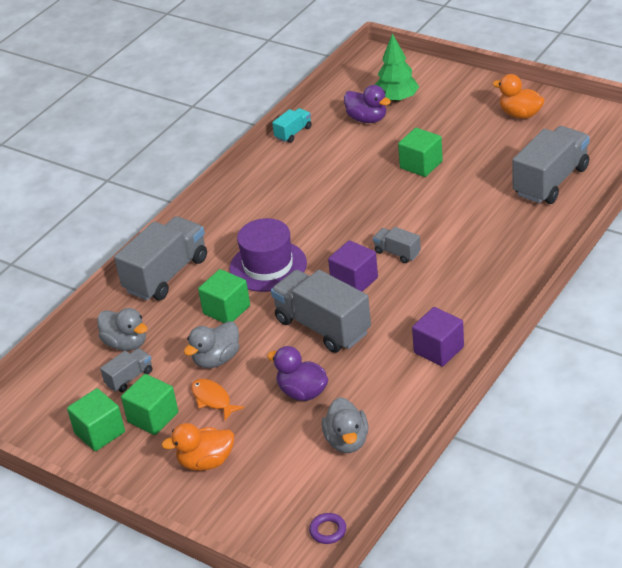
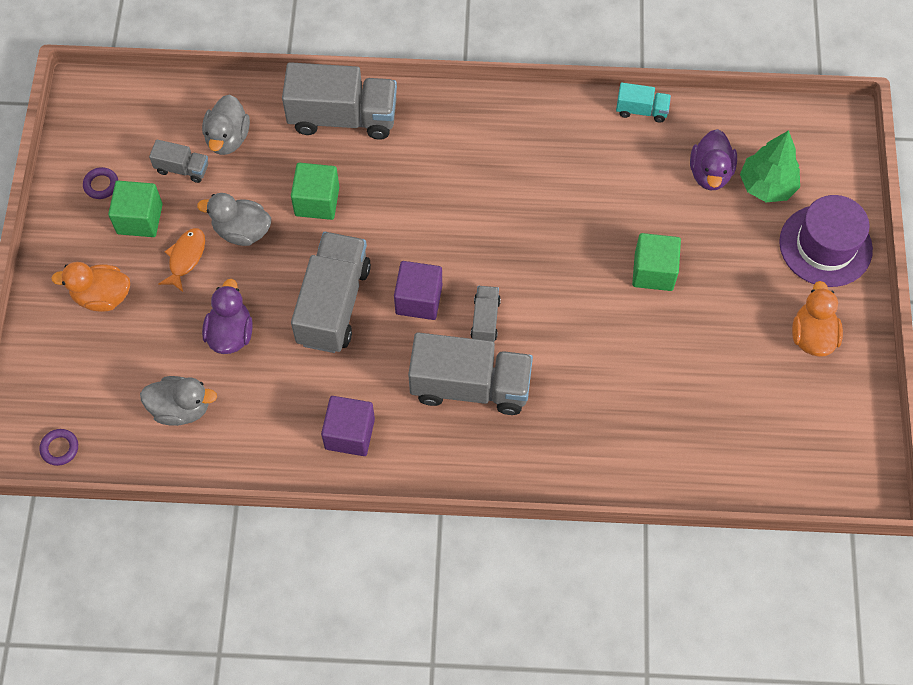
camera: 55 degrees right, 25 degrees up
green cube [67,388,125,451] -> purple ring [83,167,118,199]
orange duck [161,423,234,471] -> orange duck turned 45 degrees counterclockwise [51,262,130,312]
purple hat [229,218,307,292] -> purple hat moved to [779,195,873,287]
grey duck [322,397,368,453] -> grey duck turned 135 degrees counterclockwise [140,376,217,426]
grey truck [512,126,590,204] -> grey truck moved to [408,332,533,415]

